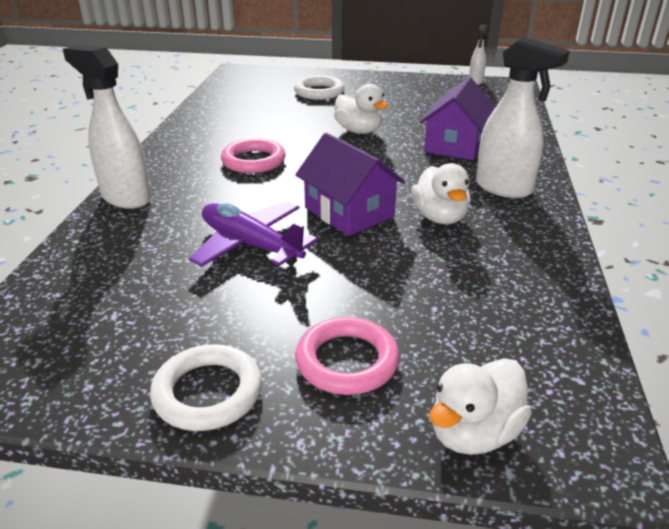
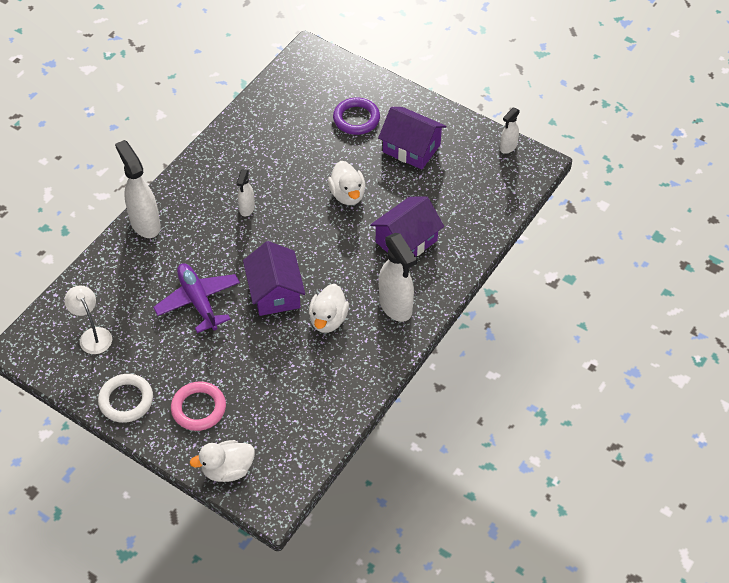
camera: 25 degrees right, 20 degrees up
pink ring [221,138,285,173] -> white spray bottle [237,169,255,216]
white ring [294,76,345,100] -> purple ring [333,98,380,135]
none -> white lamp [64,285,112,354]
none -> purple house [378,107,446,170]

